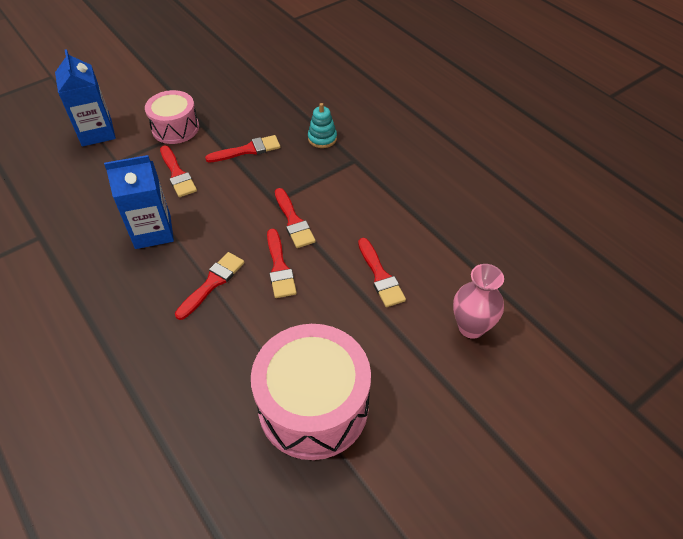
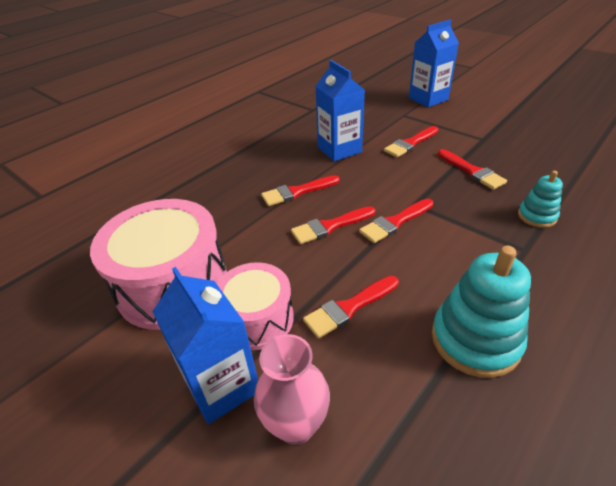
camera: 80 degrees right, 10 degrees down
pink drum [145,90,199,144] -> pink drum moved to [216,262,294,350]
red brush [175,252,245,320] -> red brush turned 135 degrees clockwise [261,175,340,206]
none -> blue carton [152,267,258,424]
none -> turquoise stacking toy [432,246,531,378]

